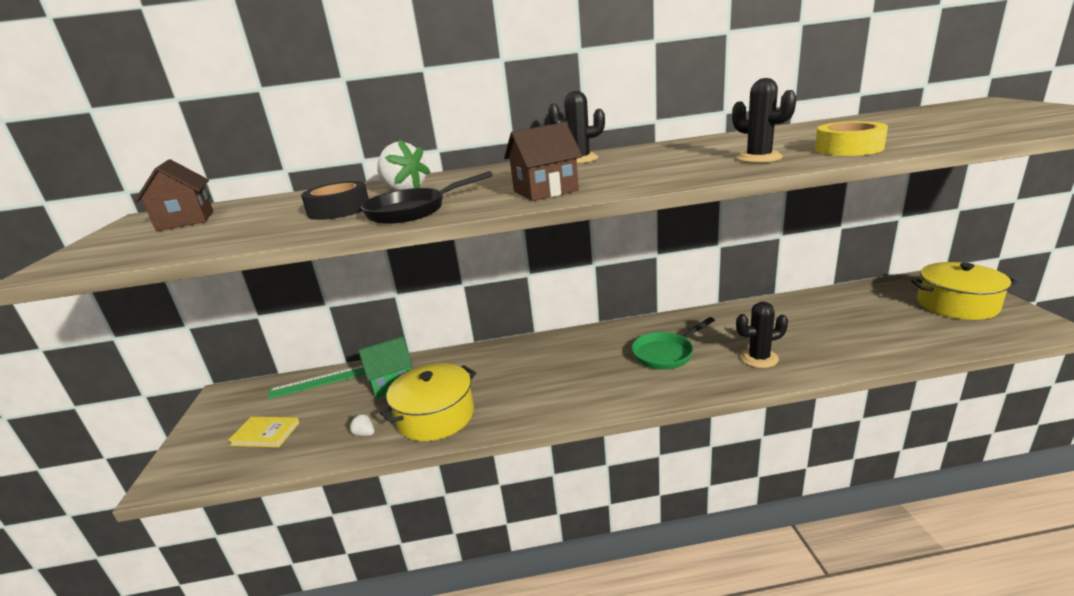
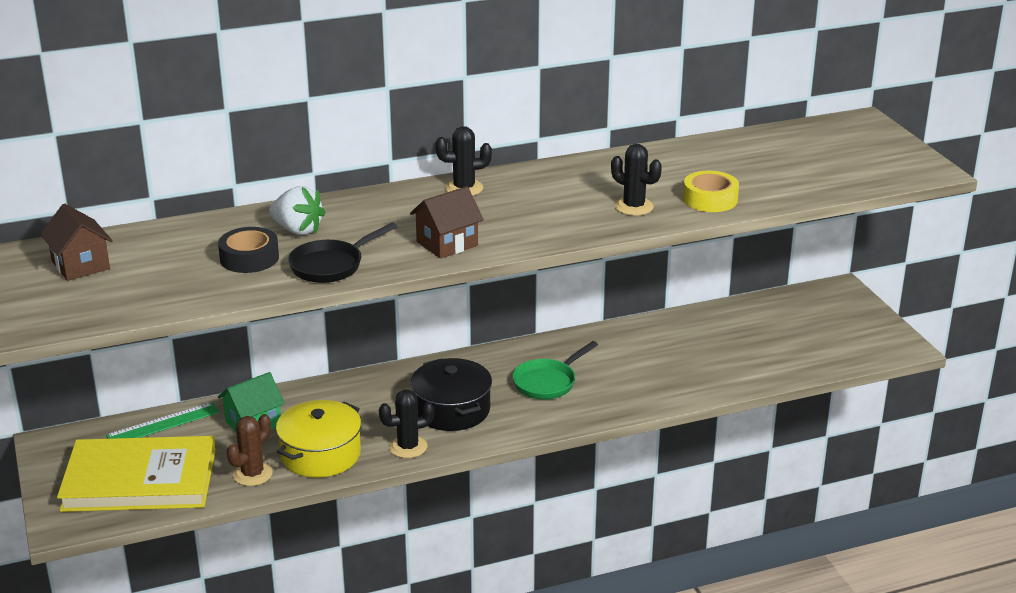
camera: 15 degrees left, 5 degrees up
yellow book [228,417,299,447] -> yellow book [57,436,216,512], size x2.45
white strawberry [349,413,375,436] -> brown cactus [227,414,273,486]
black cactus [736,302,788,368] -> black cactus moved to [379,390,434,458]
yellow pot [911,262,1017,320] -> none
none -> black pot [411,358,492,431]

